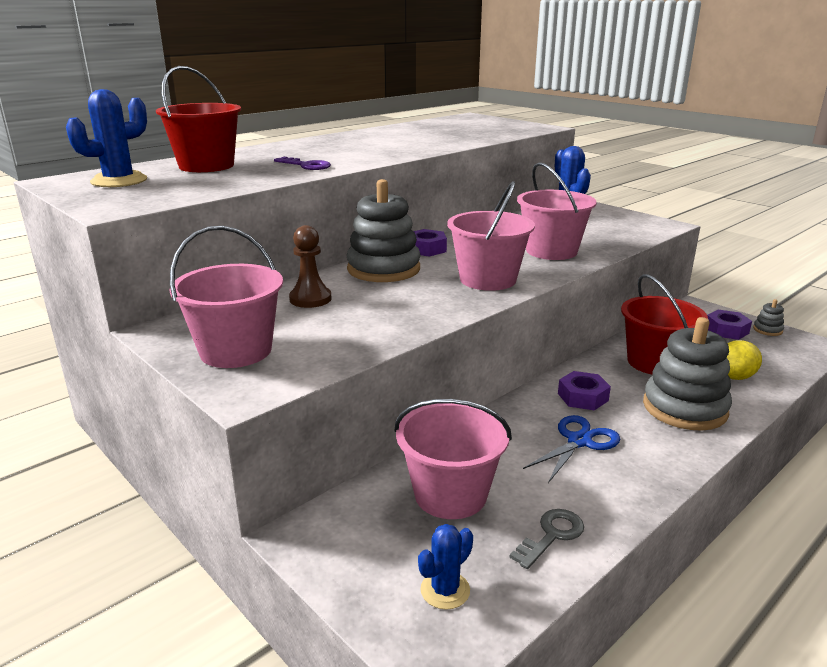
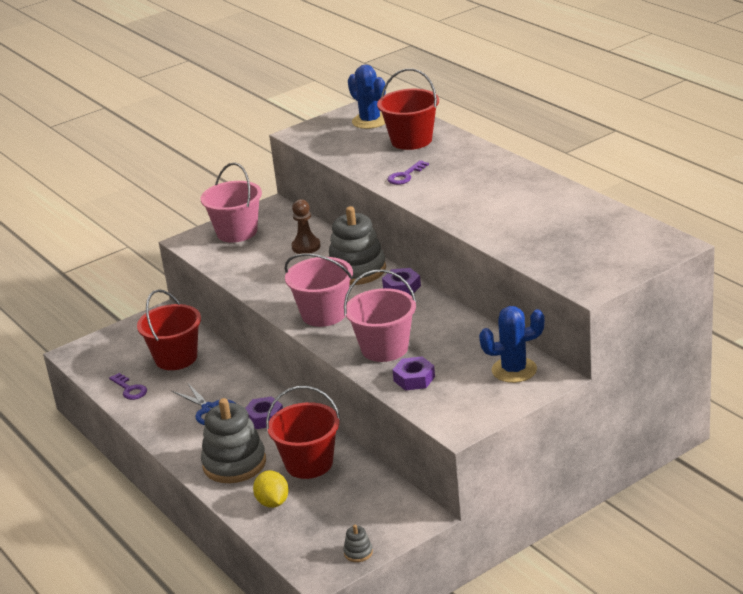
camera: 100 degrees right, 5 degrees up
pink bucket [394,399,512,519] -> red bucket [137,289,201,370]
blue cactus [418,524,473,610] -> none
grey key [509,509,584,569] -> purple key [109,373,147,400]
purple nut [707,310,752,340] -> purple nut moved to [392,357,435,390]

